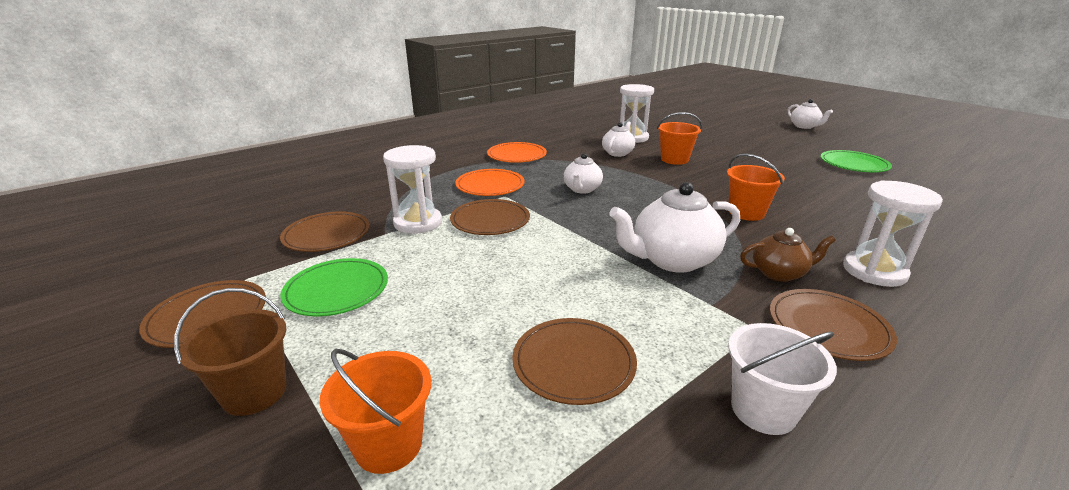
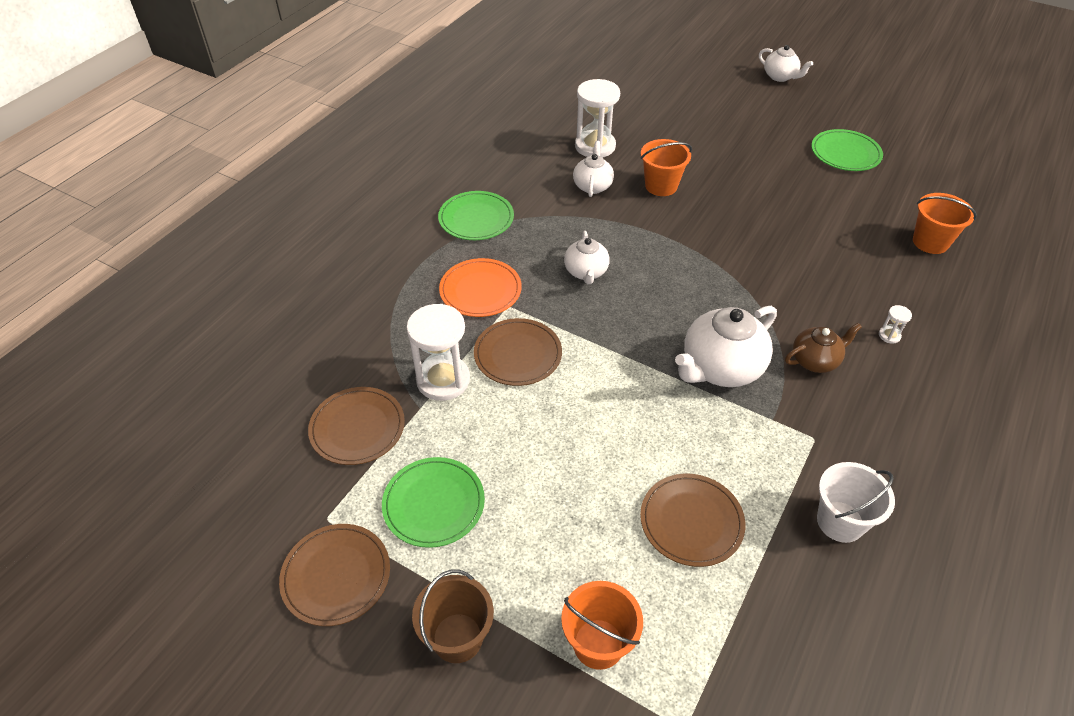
camera: 20 degrees left, 20 degrees up
orange plate [487,142,547,163] -> green plate [438,191,514,240]
orange bucket [727,154,785,221] -> orange bucket moved to [913,193,977,254]
brown plate [770,289,897,361] -> none
white hourglass [843,180,943,287] -> white hourglass [879,305,912,344], size x0.42

